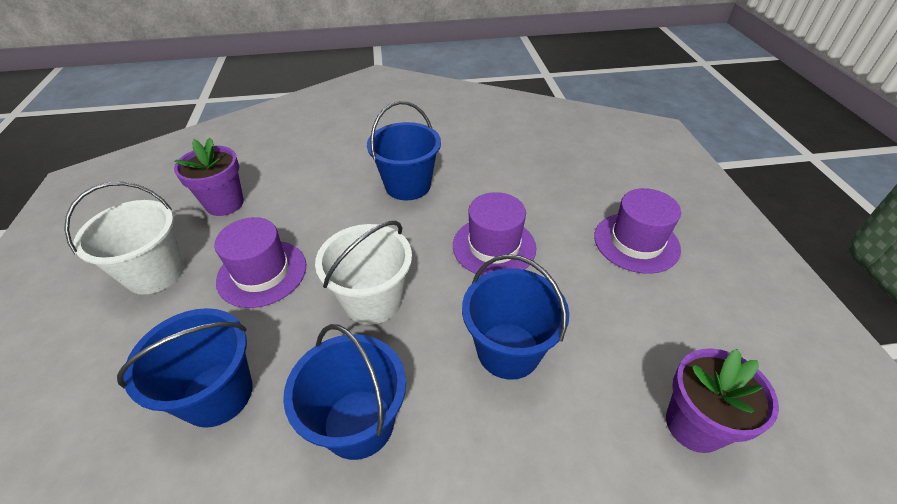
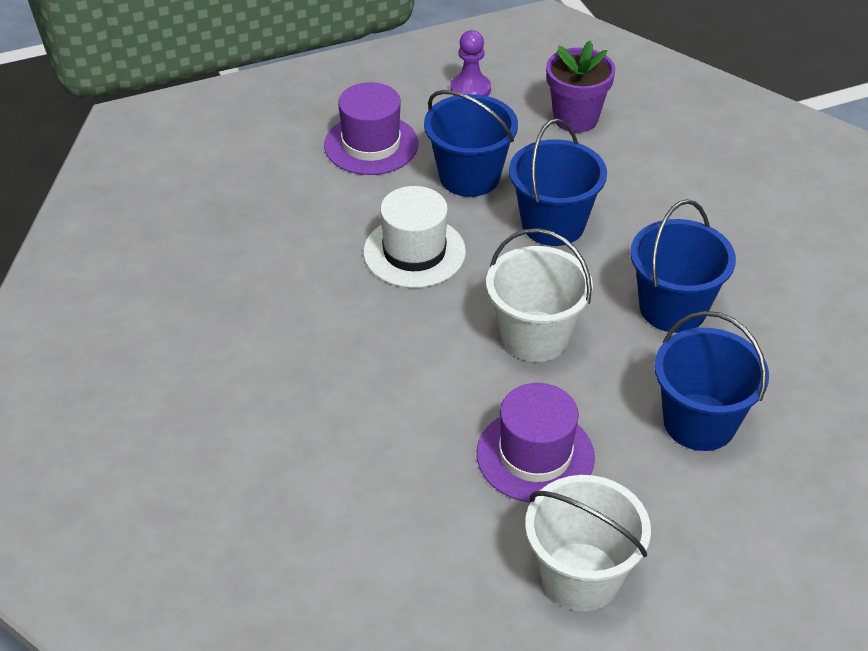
camera: 105 degrees left, 0 degrees up
purple flower pot [174,138,244,216] -> none
blue bucket [367,101,441,200] -> blue bucket moved to [424,90,518,197]
purple hat [453,192,536,276] -> white hat [363,186,466,288]
none -> purple pawn [450,30,491,96]

